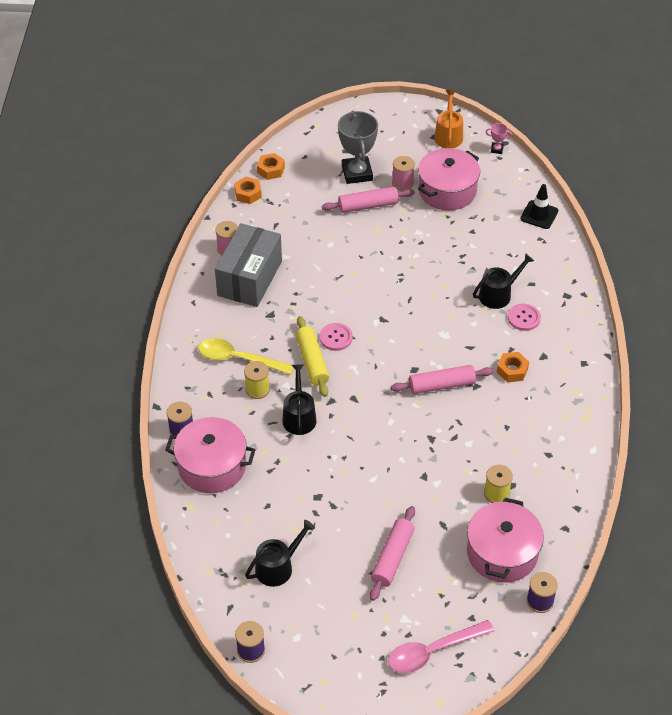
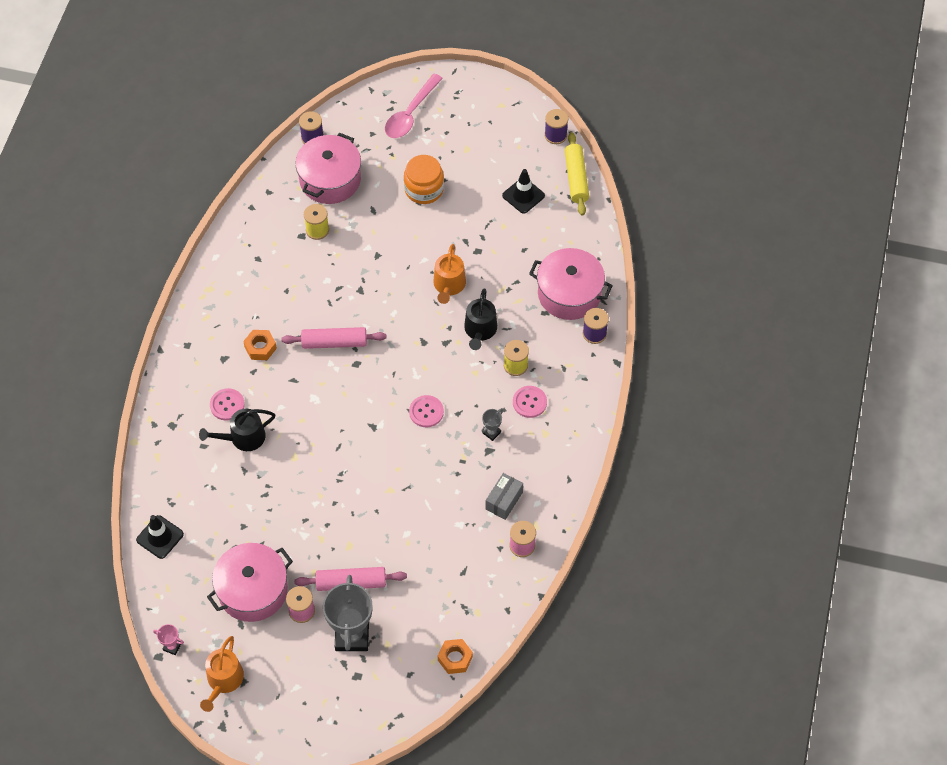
camera: 170 degrees left, 10 degrees up
yellow spoon [198,338,294,375] -> pink button [513,386,547,418]
grey box [215,223,282,307] -> grey box [485,473,523,520], size x0.48
orange nut [234,177,262,204] -> none
black watering can [245,520,315,587] -> black traffic cone [502,169,545,214]
yellow rolling pin [296,316,329,397] -> yellow rolling pin moved to [565,132,589,216]
pink rolling pin [370,506,415,601] -> orange jar [404,155,444,204]
pink spoon [388,620,494,673] -> pink spoon turned 135 degrees clockwise [385,74,443,138]
none -> orange watering can [433,244,466,304]
none -> grey trophy [481,409,503,441]

